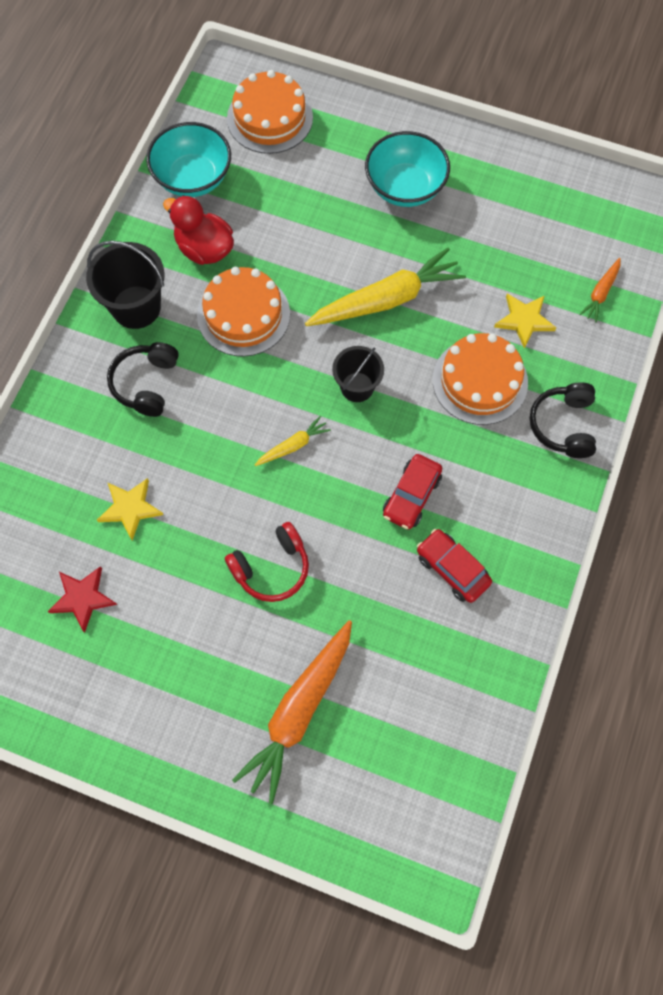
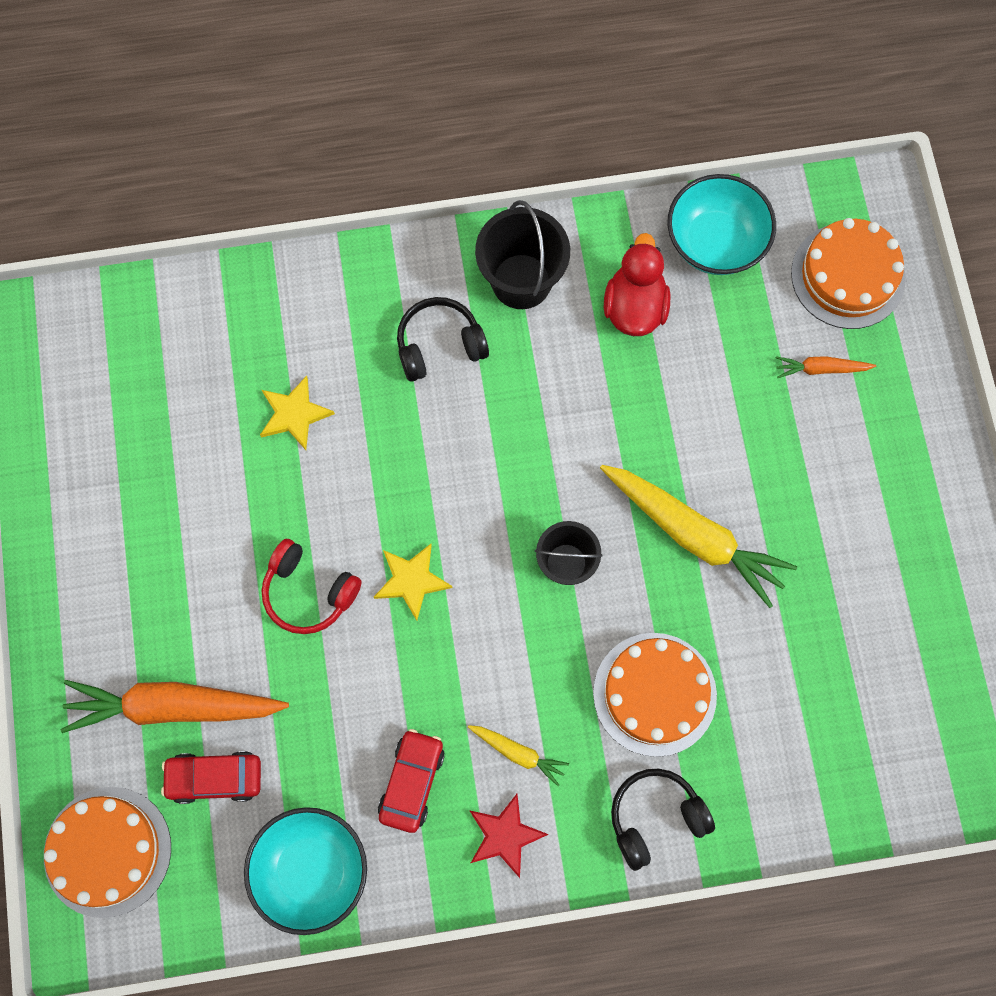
camera: 60 degrees right, 5 degrees up
red star [48,566,117,633] -> red star moved to [469,794,549,878]
orange cake [197,267,290,357] -> orange cake moved to [44,787,171,918]
yellow carrot [255,416,331,466] -> yellow carrot moved to [468,725,569,786]
turquoise bowl [365,131,450,207] -> turquoise bowl moved to [244,807,367,935]
red car [383,454,442,530] -> red car moved to [161,751,261,804]
yellow star [494,293,556,349] -> yellow star moved to [374,544,452,621]
orange carrot [579,258,621,322] -> orange carrot moved to [776,356,876,378]

